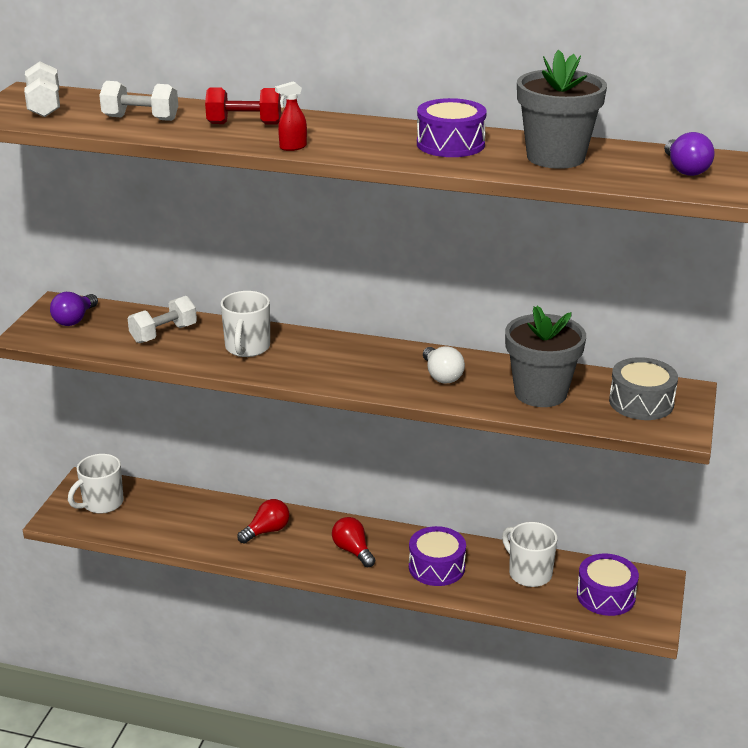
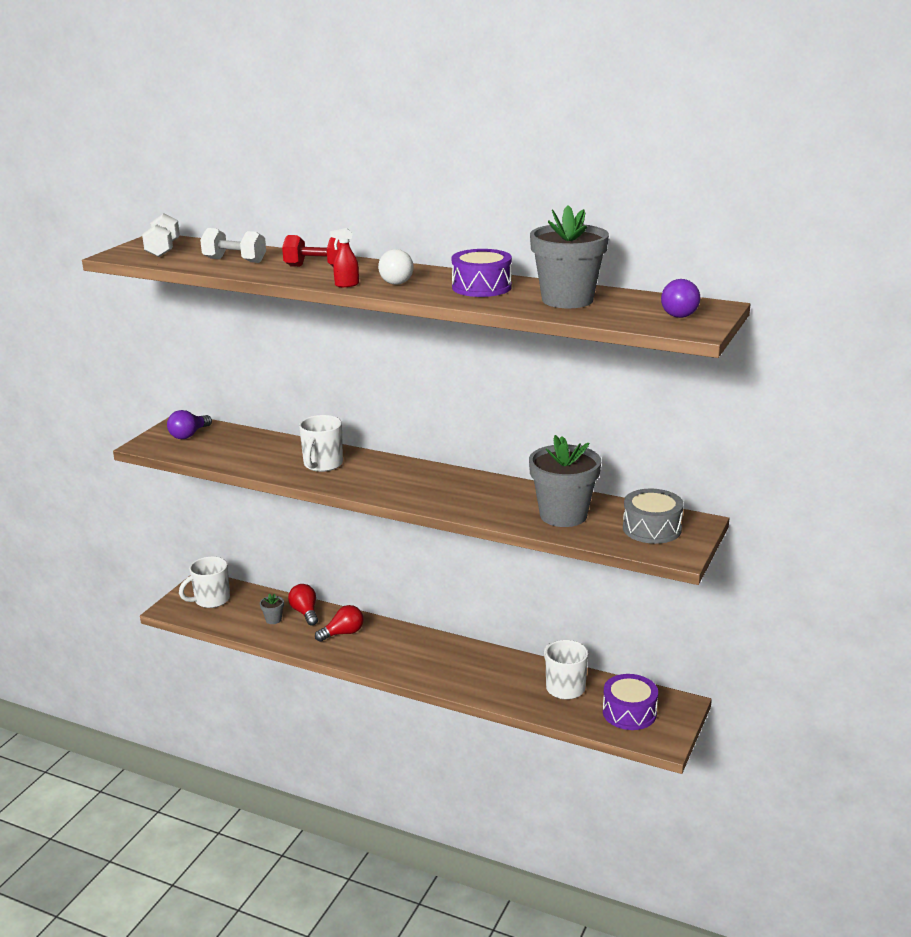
camera: 10 degrees right, 5 degrees down
white dumbbell [128,296,197,343] -> none
red light bulb [332,517,375,567] -> red light bulb moved to [288,584,318,626]
purple drum [409,526,466,586] -> none
white light bulb [423,346,465,384] -> white light bulb moved to [378,249,414,285]
none -> grey flower pot [260,594,284,624]

